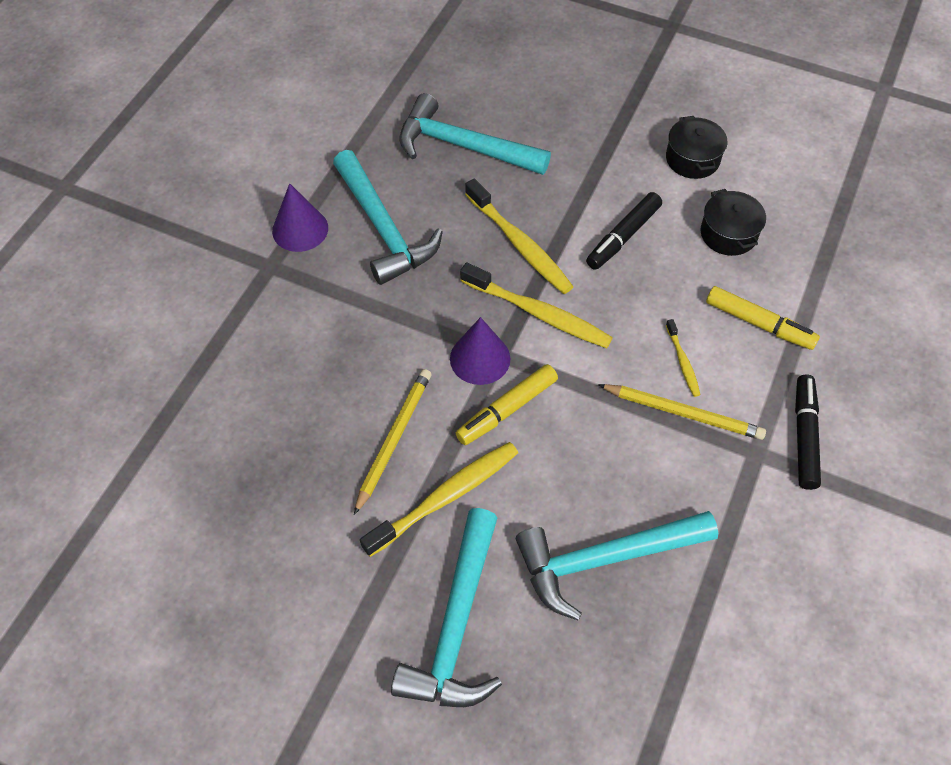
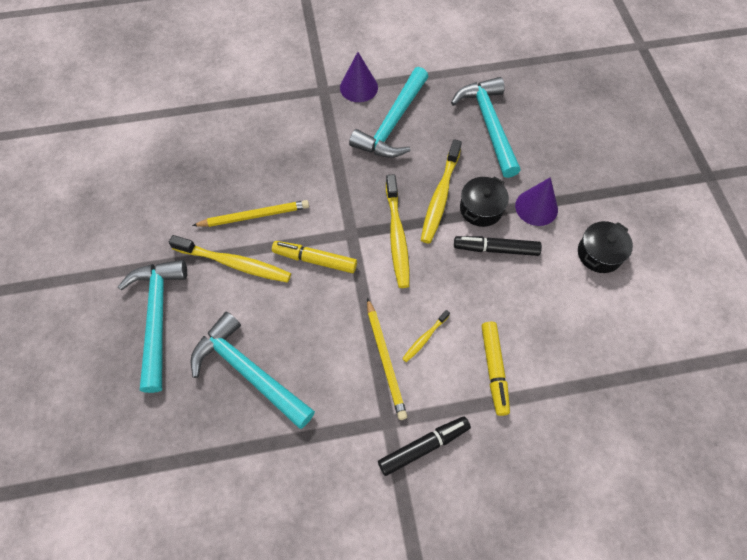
camera: 55 degrees right, 5 degrees up
turquoise hammer [391,508,502,707] -> turquoise hammer turned 105 degrees clockwise [118,260,187,393]
purple cone [450,317,511,385] -> purple cone moved to [515,177,558,226]
black pot [700,189,766,256] -> black pot moved to [460,176,509,227]

